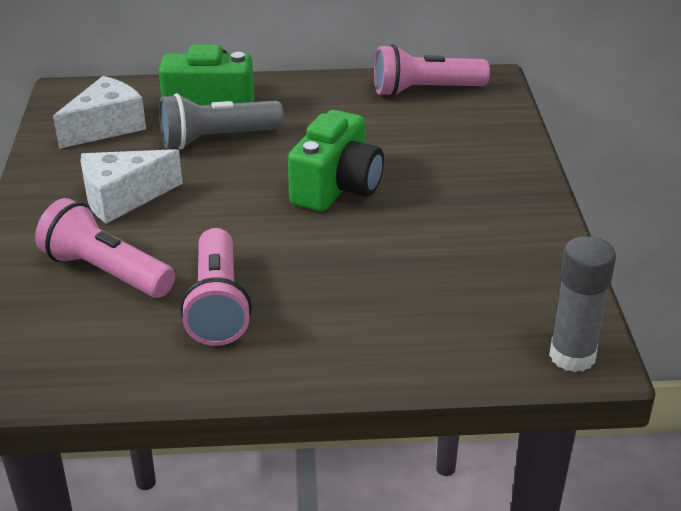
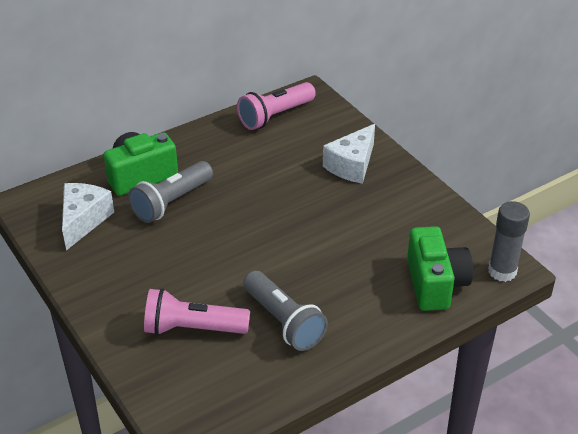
camera: 30 degrees left, 5 degrees up
white cheese [81,149,183,224] -> white cheese moved to [323,124,375,184]
pink flashlight [180,228,252,346] -> grey flashlight [243,271,328,351]
green camera [288,110,384,212] -> green camera moved to [407,226,473,311]

